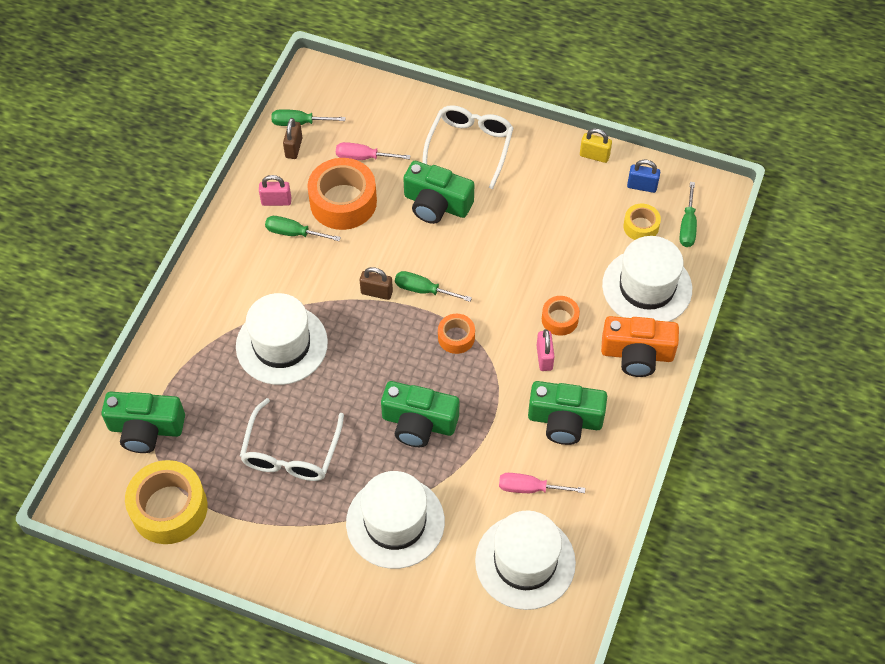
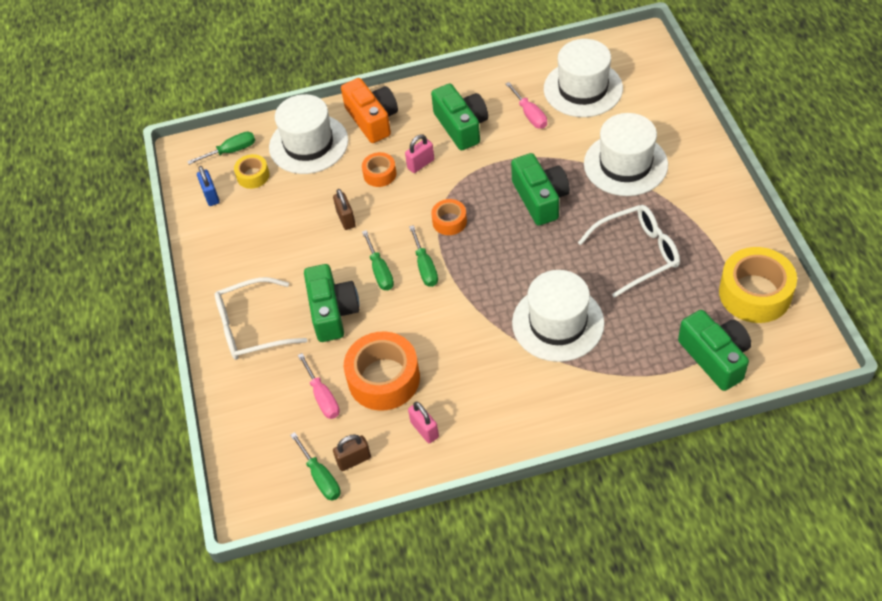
camera: 120 degrees left, 5 degrees down
green screwdriver [265,216,341,241] -> green screwdriver moved to [362,230,394,290]
brown padlock [360,267,393,300] -> brown padlock moved to [333,189,356,230]
yellow padlock [580,128,612,163] -> none

